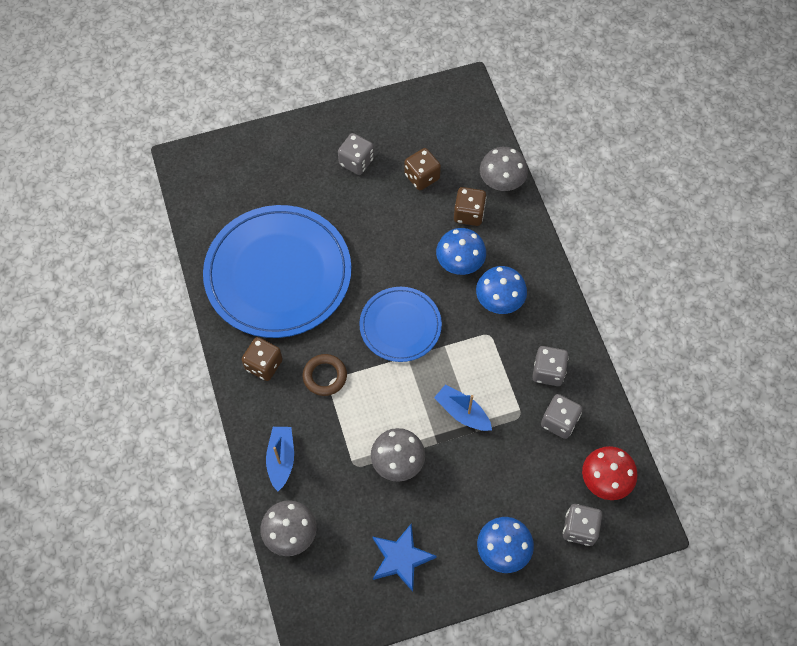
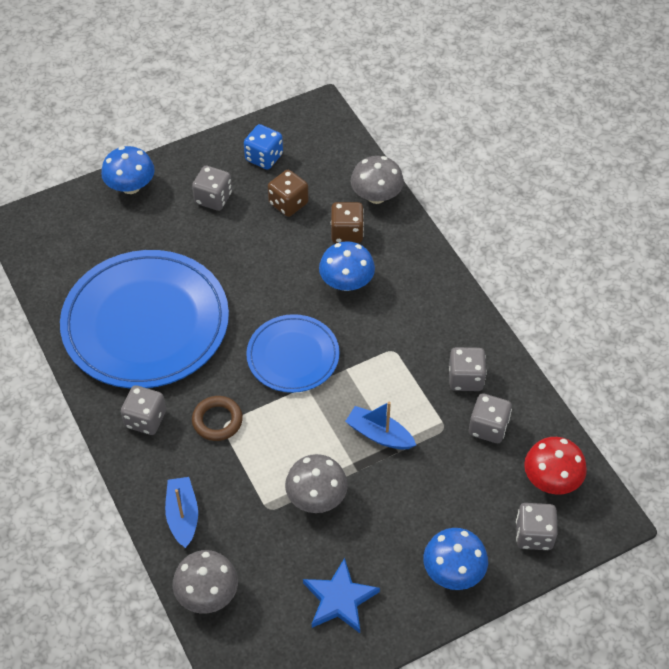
camera: 10 degrees left, 10 degrees down
brown dice [242,337,283,381] -> grey dice [121,385,166,435]
blue mushroom [476,266,527,314] -> blue mushroom moved to [101,146,155,194]
none -> blue dice [244,124,283,170]

